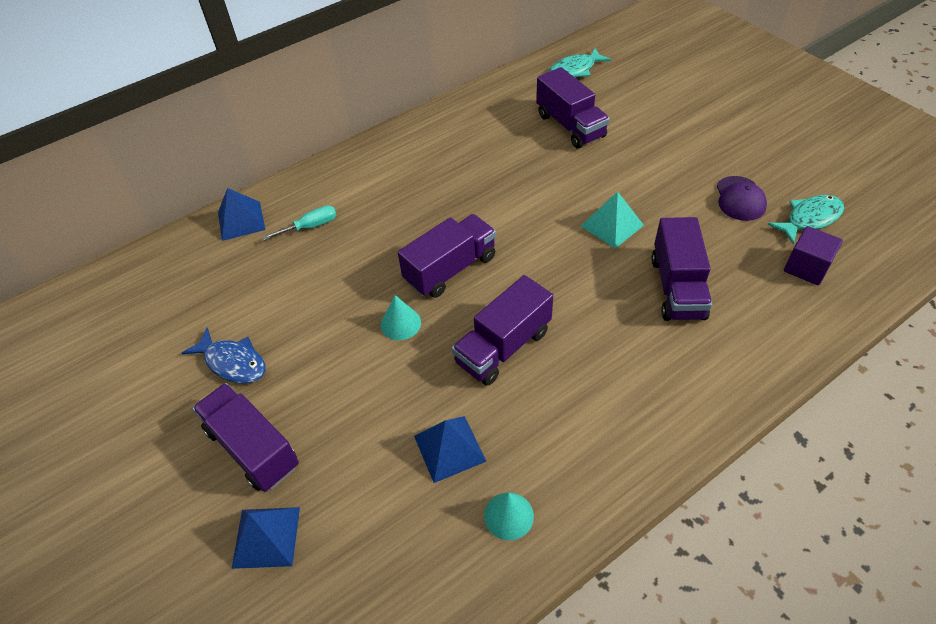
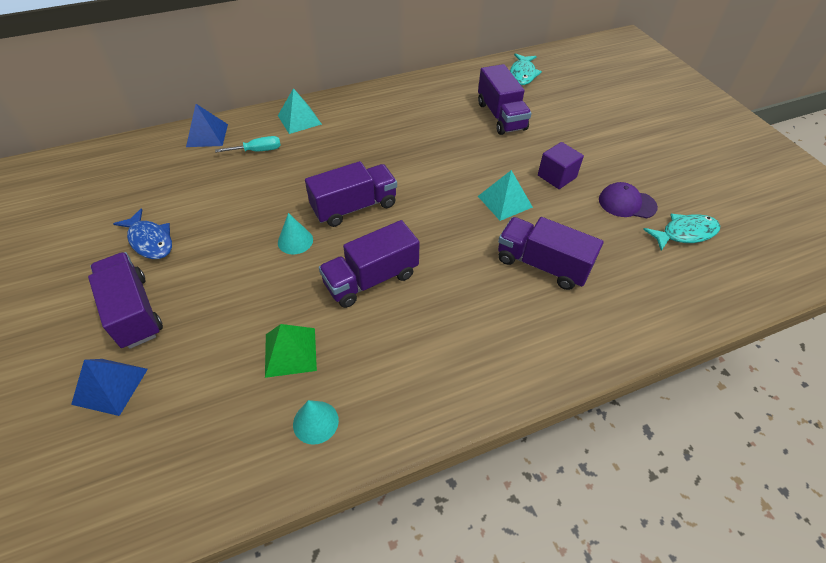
camera: 10 degrees right, 0 degrees up
blue pyramid [414,416,487,483] -> green pyramid [265,324,317,378]
turquoise fish [549,48,612,77] -> turquoise fish turned 60 degrees counterclockwise [510,53,542,85]
purple truck [652,217,712,321] -> purple truck turned 105 degrees clockwise [498,217,604,290]
purple cap [717,176,767,221] -> purple cap turned 90 degrees clockwise [599,182,658,218]
purple cube [784,226,843,285] -> purple cube moved to [538,142,584,189]
none -> turquoise pyramid [278,88,322,134]

